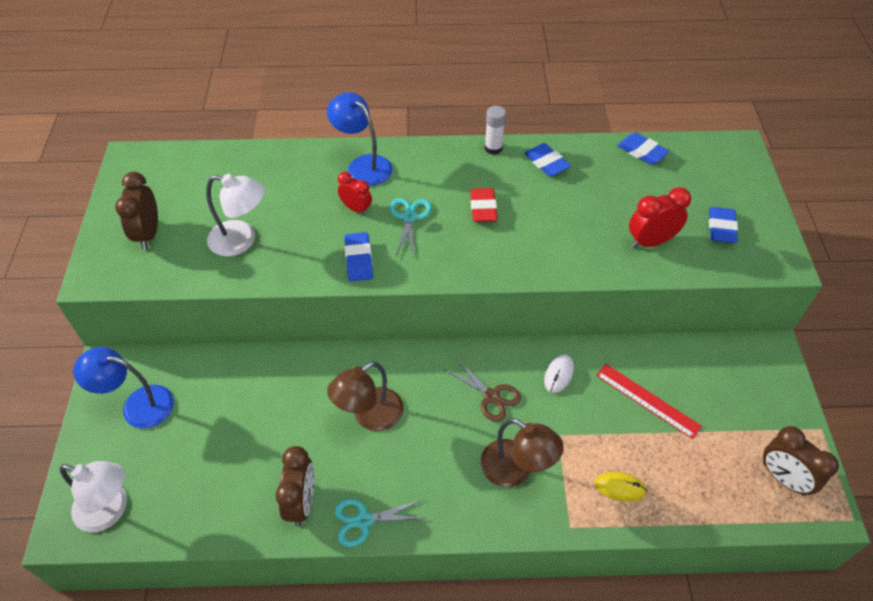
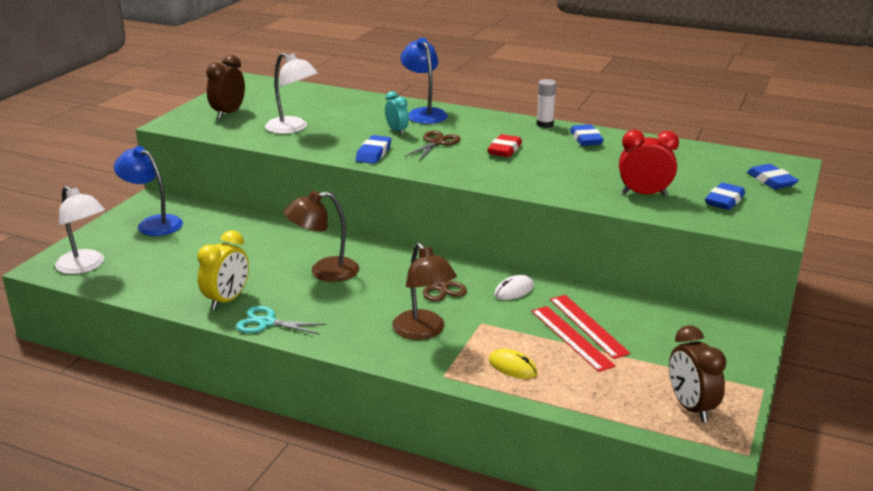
camera: 25 degrees right, 25 degrees down
brown clock [276,446,314,526] -> yellow clock [197,230,249,310]
red clock [338,172,372,215] -> turquoise clock [385,91,409,135]
turquoise scissors [390,198,432,257] -> brown scissors [405,131,461,161]
blue eraser [617,133,670,165] -> blue eraser moved to [747,164,799,189]
none -> red ruler [531,306,615,372]

